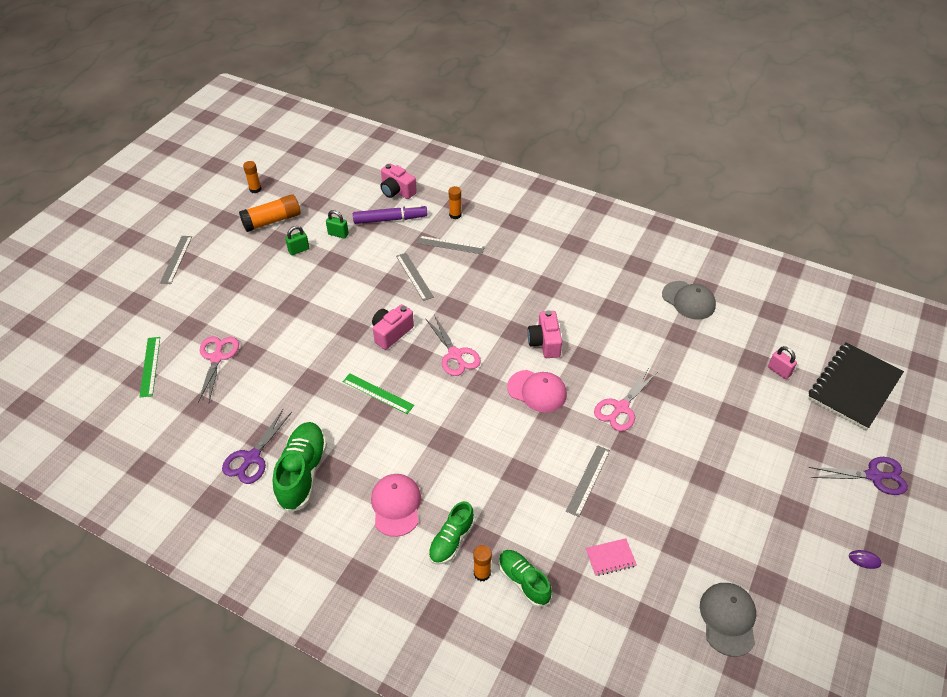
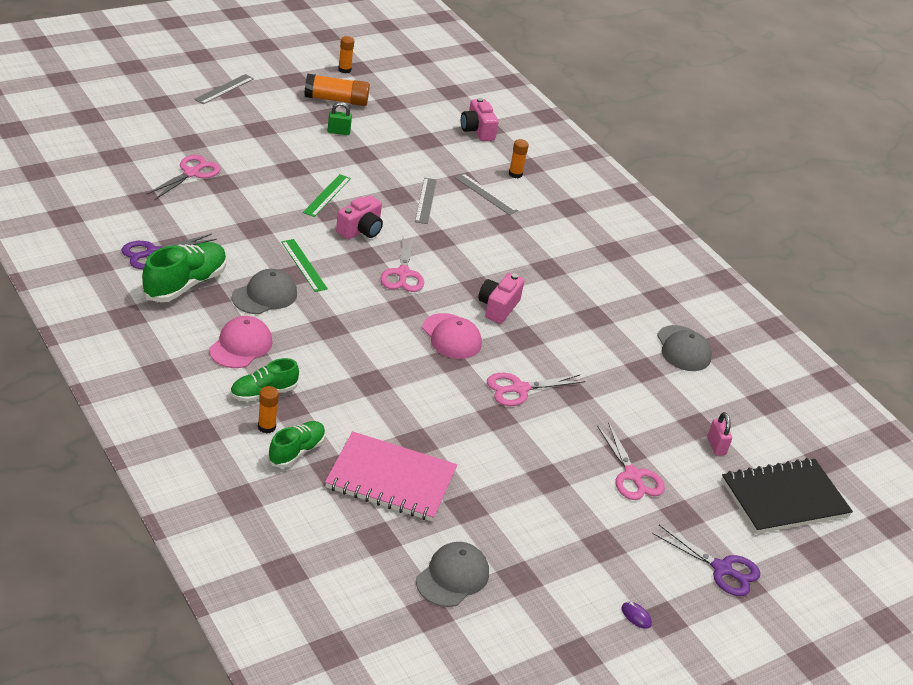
camera: 25 degrees right, 10 degrees down
green ruler [140,337,160,398] -> green ruler moved to [303,174,351,217]
green padlock [326,210,349,239] -> none
purple marker [353,205,427,224] -> none
pink camera [372,304,414,350] -> pink camera turned 150 degrees clockwise [336,195,383,239]
green shoe [499,550,552,607] -> green shoe turned 45 degrees clockwise [268,421,325,468]
grey ruler [566,445,610,517] -> none
pink notebook [585,538,637,576] -> pink notebook [325,431,457,522], size x2.38
none -> grey cap [232,269,297,314]
none -> pink scissors [597,423,665,500]

